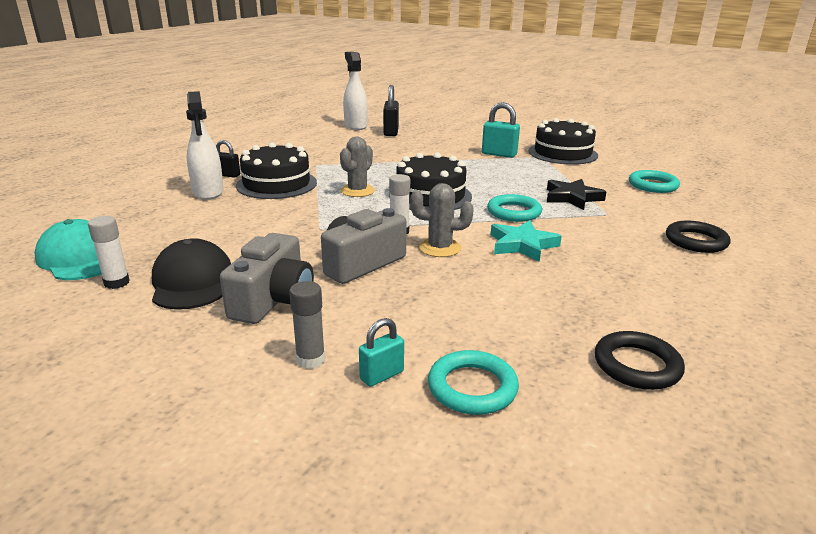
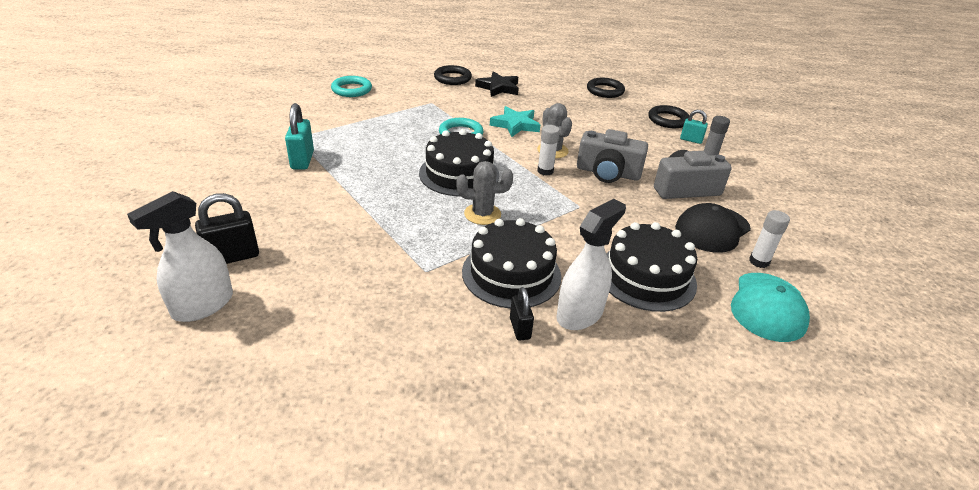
camera: 120 degrees left, 10 degrees up
turquoise ring [428,350,519,415] -> black ring [648,105,689,128]
black cake [528,118,598,165] -> black cake moved to [606,222,697,312]
black star [547,179,606,210] -> black star moved to [475,71,519,97]

